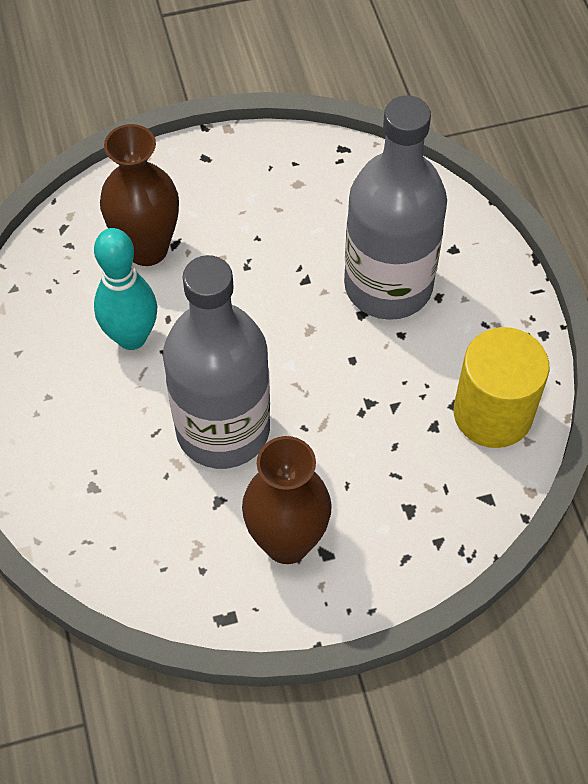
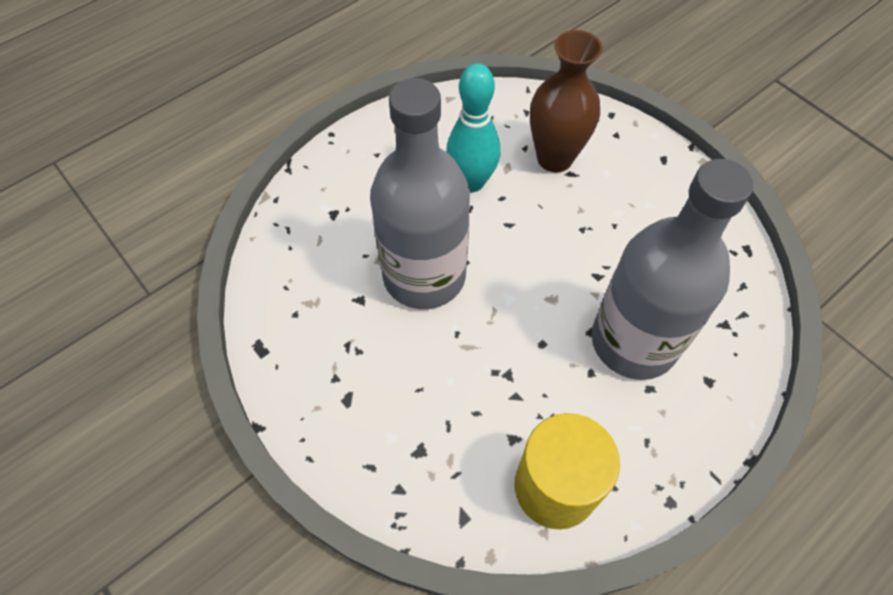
camera: 65 degrees right, 0 degrees up
brown vase [242,436,332,564] -> none

